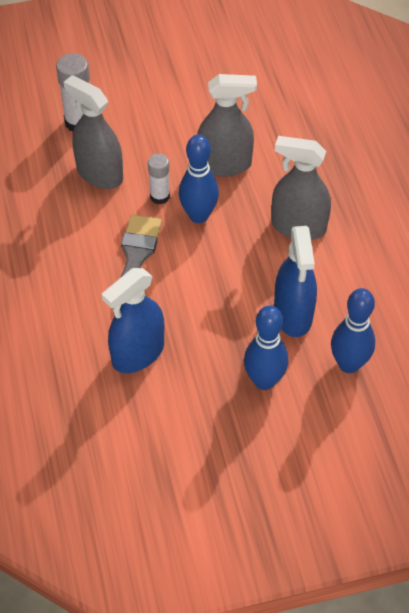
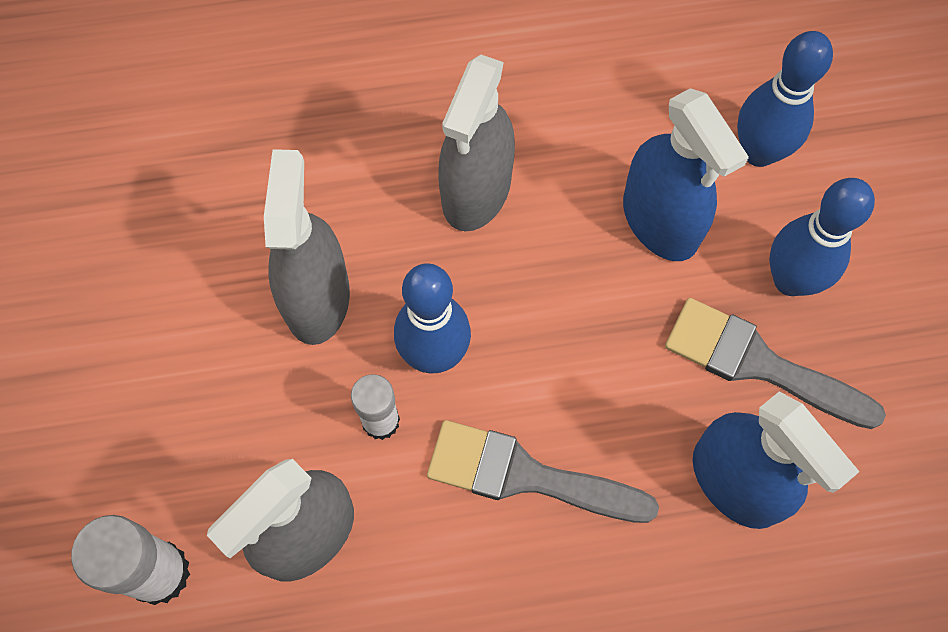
camera: 85 degrees left, 15 degrees up
blue spray bottle [274,226,317,337] -> blue spray bottle turned 60 degrees clockwise [623,88,749,261]
none -> grey brush [665,298,886,429]

